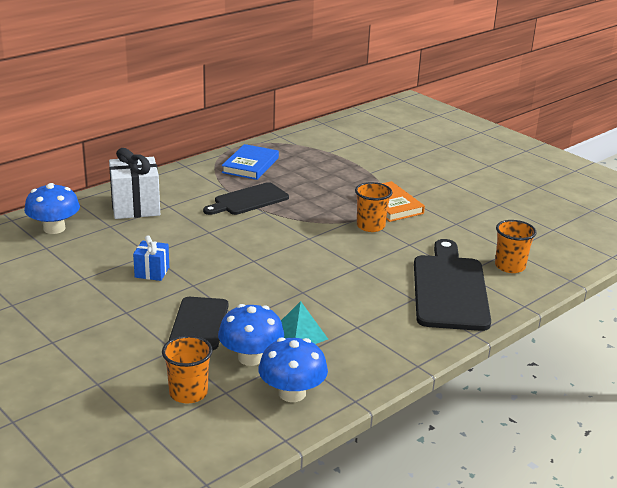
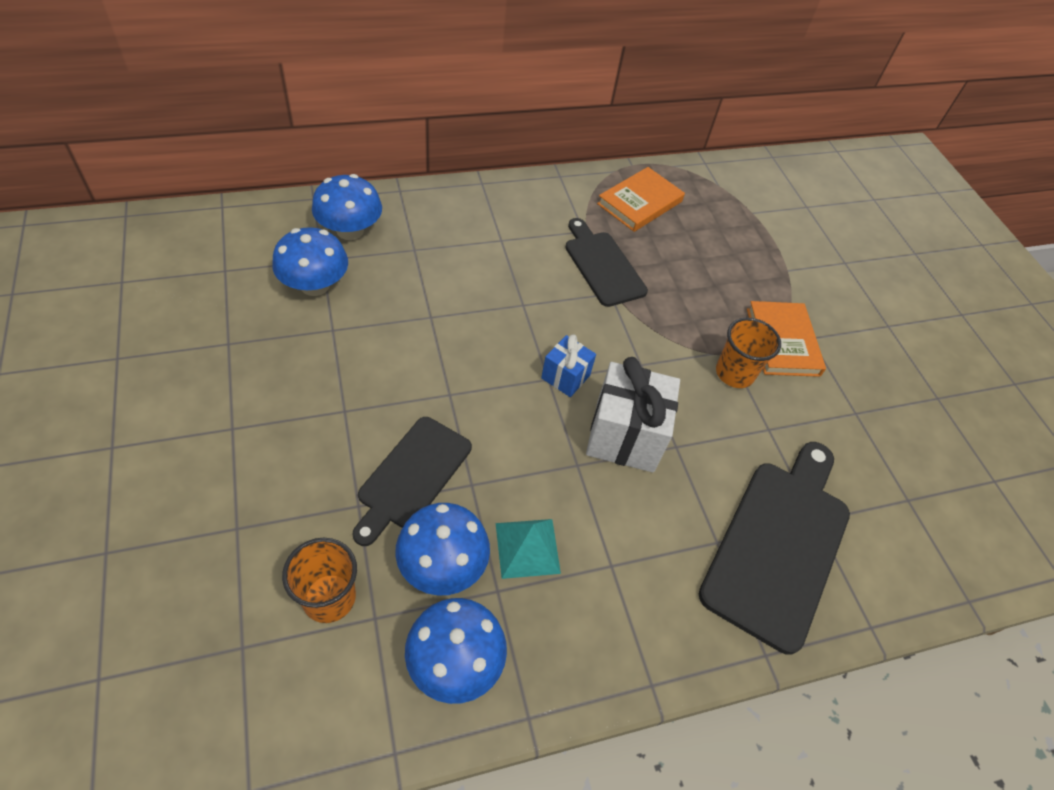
camera: 20 degrees right, 25 degrees up
white gift [109,148,160,219] -> white gift moved to [586,357,680,473]
blue gift [133,235,169,281] -> blue gift moved to [541,335,596,397]
black cutting board [203,182,289,215] -> black cutting board turned 75 degrees clockwise [565,218,648,307]
blue book [222,144,279,180] -> orange book [597,167,685,232]
orange cup [495,220,537,273] -> none
none -> blue mushroom [272,227,348,296]

